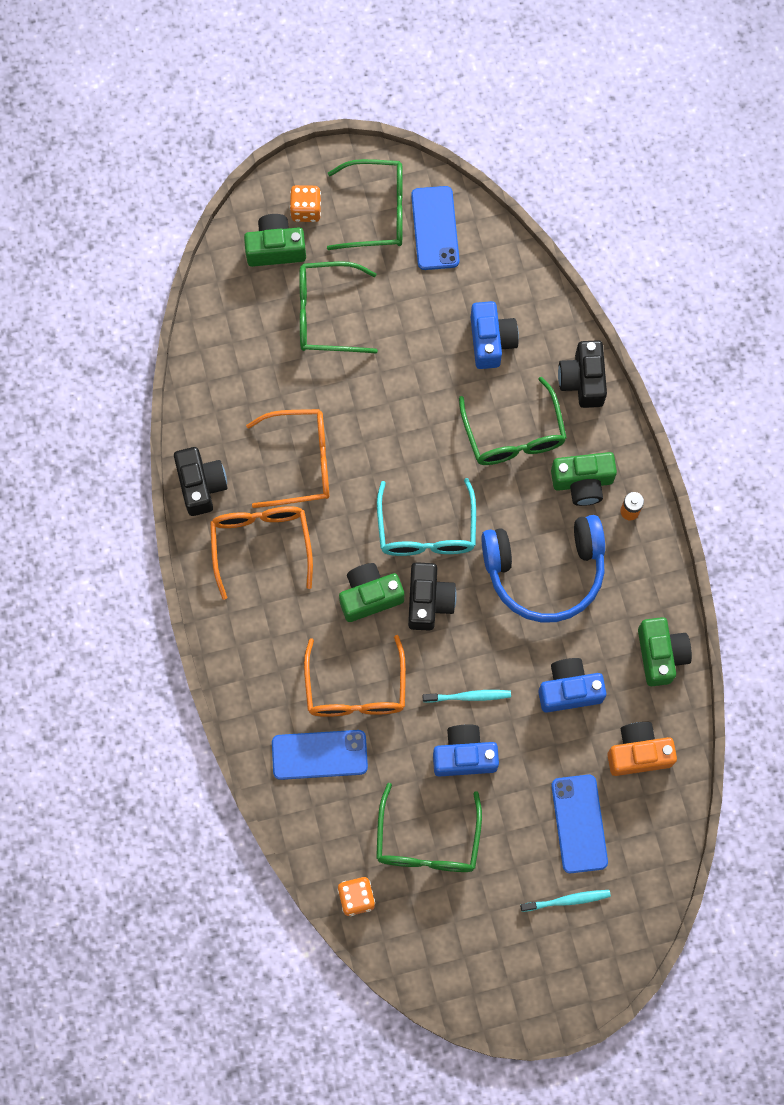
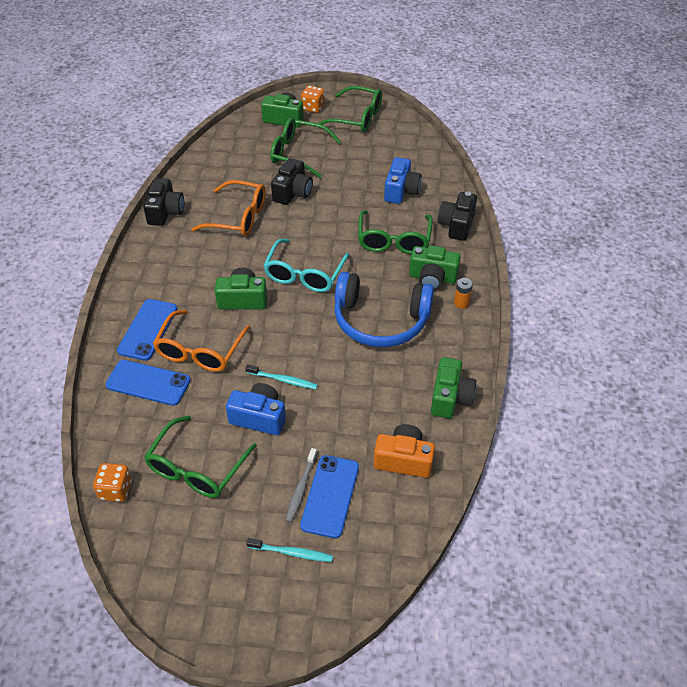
camera: 20 degrees right, 25 degrees down
orange glasses [210,506,313,600] -> none
black camera [408,562,457,631] -> black camera moved to [271,158,313,205]
blue phone [411,186,459,270] -> blue phone moved to [117,299,177,361]
blue camera [538,658,606,713] -> none
none -> grey toothbrush [286,448,317,522]

